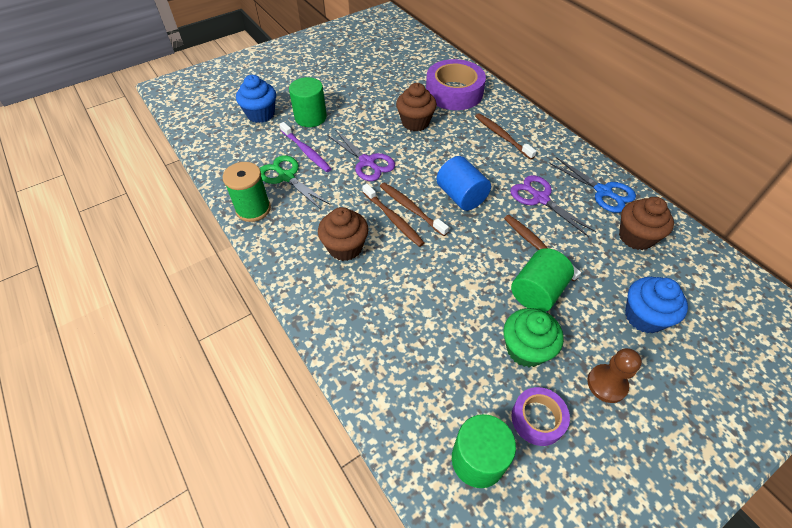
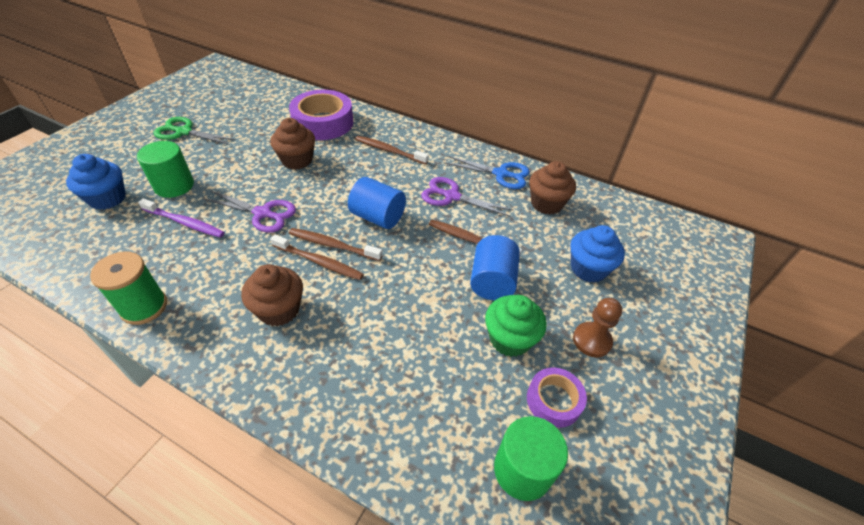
camera: 30 degrees left, 5 degrees down
green scissors [260,155,329,209] -> green scissors moved to [153,117,236,145]
green cylinder [511,248,574,312] -> blue cylinder [470,235,520,300]

